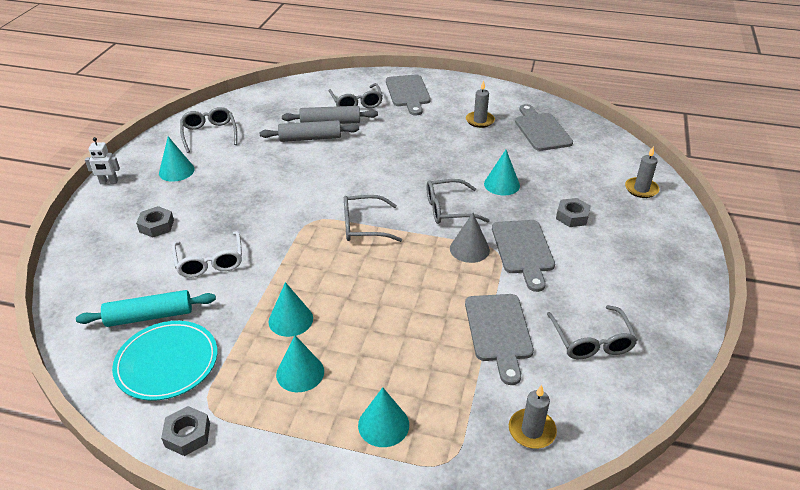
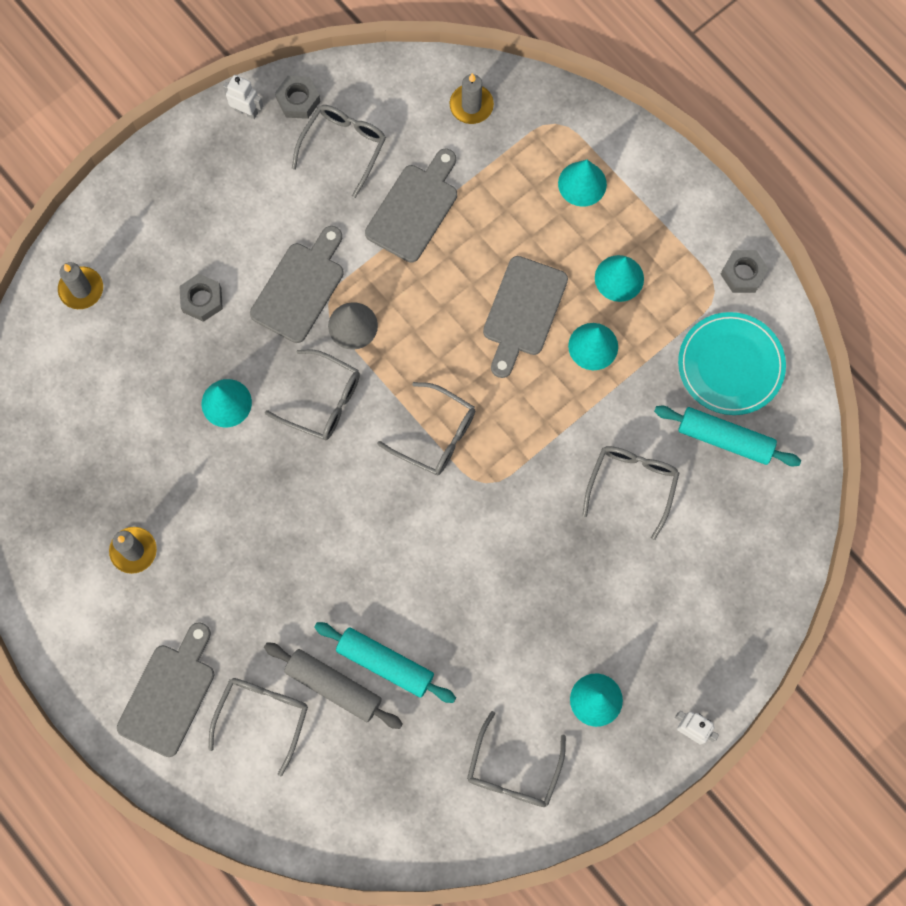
camera: 145 degrees left, 35 degrees up
grey nut [136,206,174,238] -> grey nut moved to [275,76,321,119]
white glasses [172,231,242,278] -> grey glasses [582,446,679,540]
grey rolling pin [260,120,359,142] -> turquoise rolling pin [314,622,456,703]
grey cutting board [515,104,573,151] -> grey cutting board moved to [483,256,568,378]
none -> white robot [223,75,263,119]

